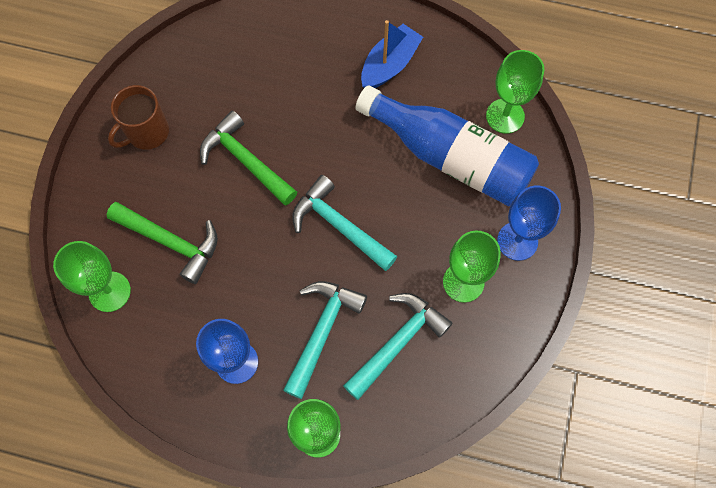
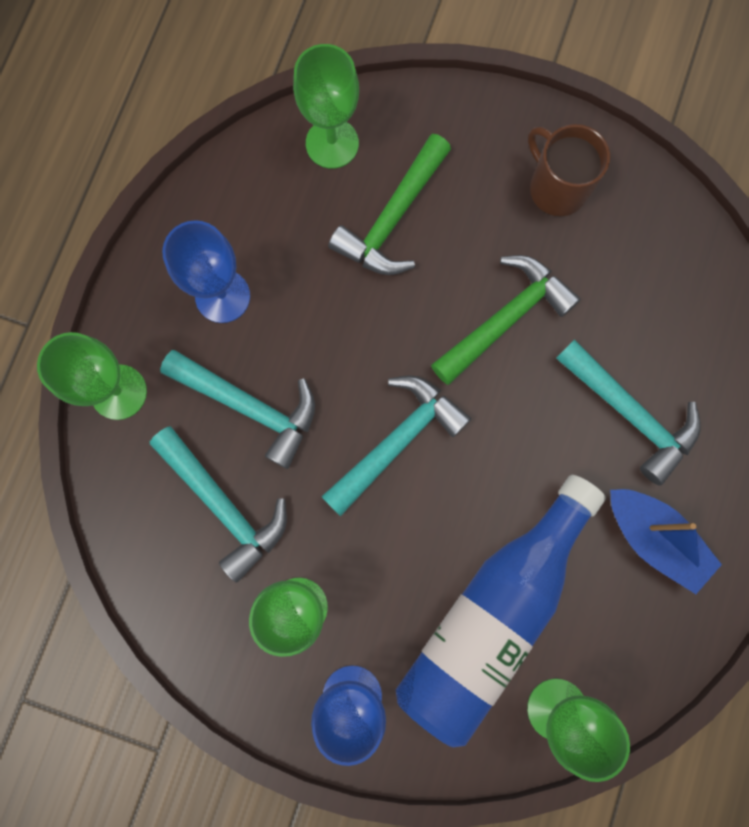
camera: 95 degrees right, 10 degrees up
none -> turquoise hammer [556,340,701,486]

